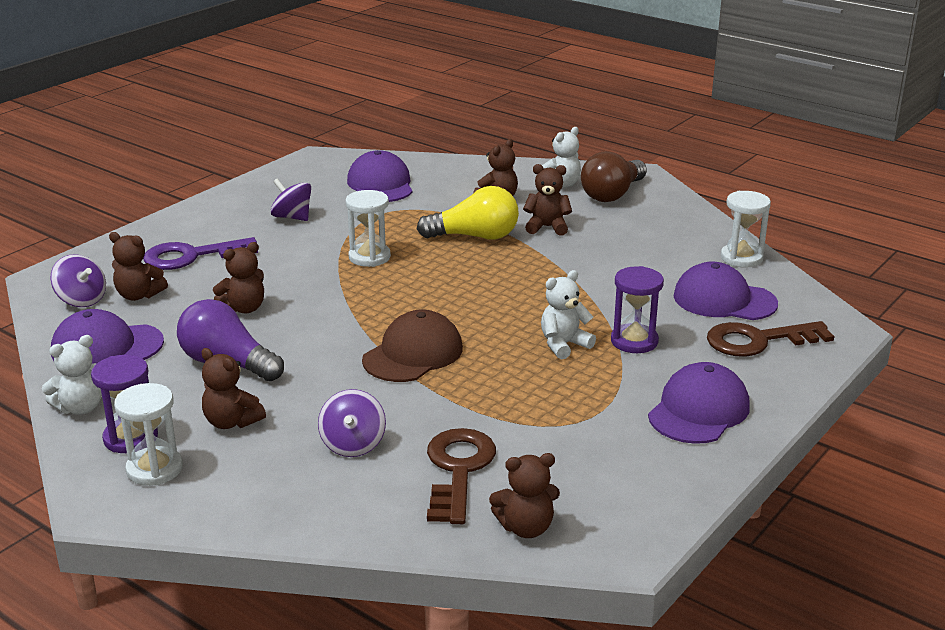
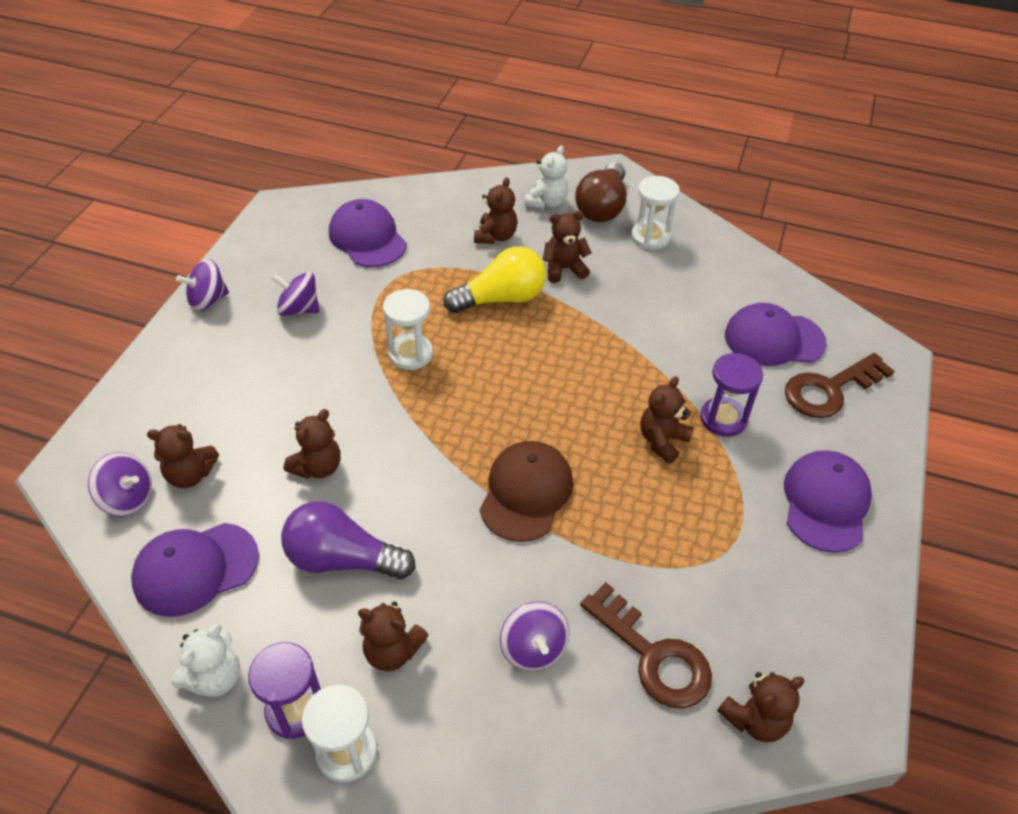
camera: 20 degrees left, 20 degrees up
purple key [144,237,258,270] -> none
brown key [427,428,496,524] -> brown key turned 150 degrees clockwise [580,582,712,708]
white teddy bear [541,270,596,359] -> brown teddy bear [640,376,694,464]
white hourglass [721,191,771,268] -> white hourglass moved to [631,176,680,250]
none -> purple spinning top [176,259,229,312]

